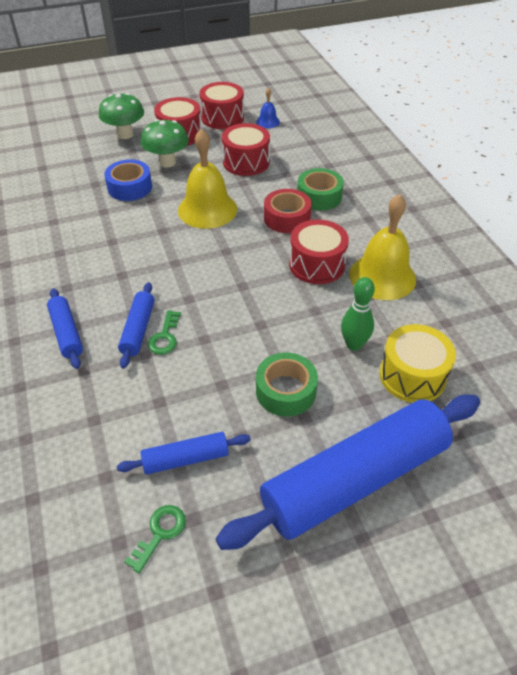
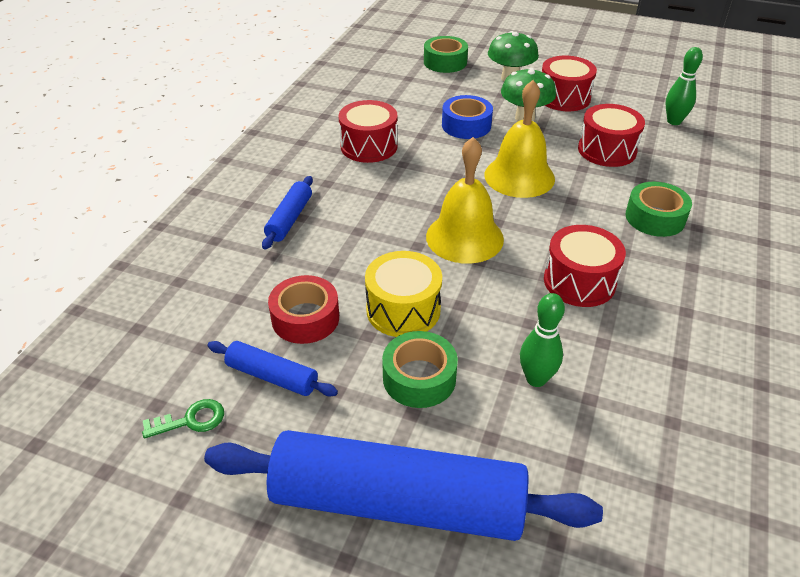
camera: 40 degrees right, 5 degrees down
blue rolling pin [118,282,154,369] -> none
green key [148,310,181,355] -> none
red drum [199,82,244,129] -> red drum moved to [339,100,398,163]
blue bell [256,88,280,128] -> green bowling pin [666,47,703,125]
red tape [264,189,312,233] -> red tape moved to [268,275,339,344]
yellow bell [349,194,416,300] -> yellow bell moved to [426,137,504,264]
yellow drum [380,324,456,403] -> yellow drum moved to [365,251,442,337]
none -> green tape [424,36,468,73]

